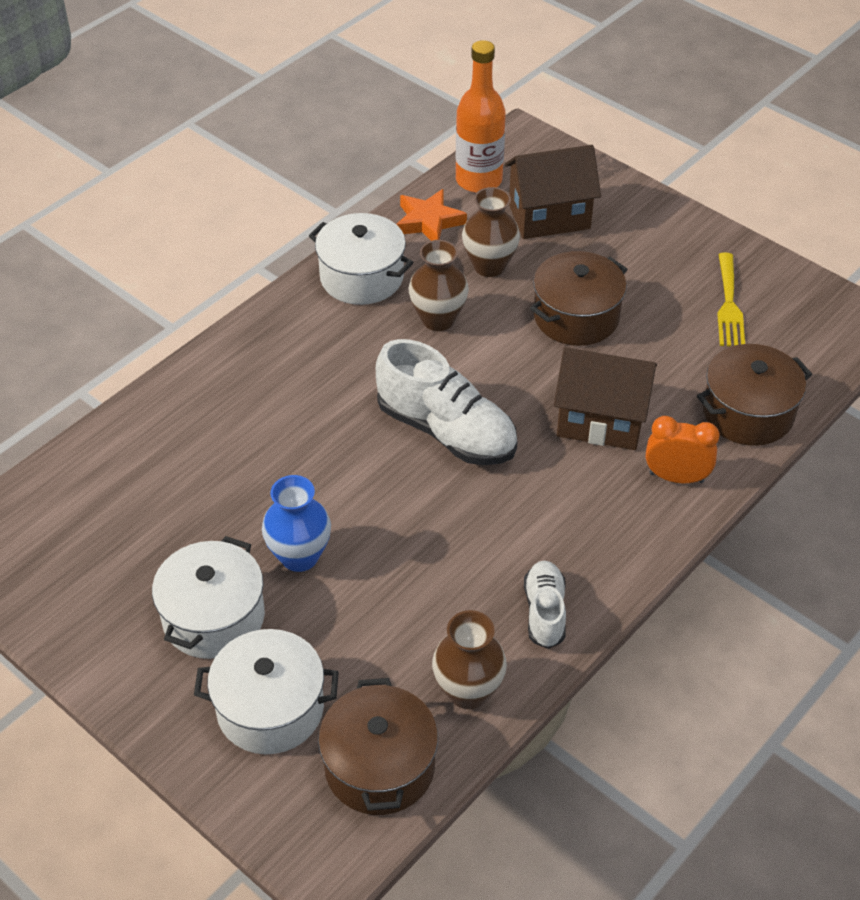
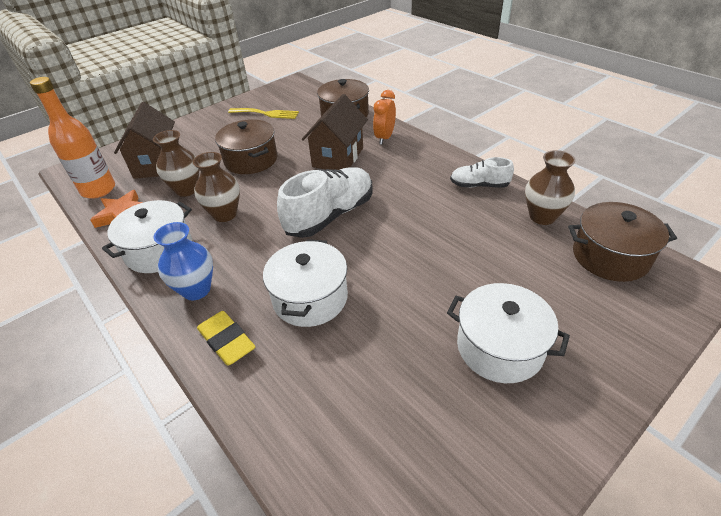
camera: 80 degrees left, 5 degrees down
white pot [194,629,339,754] -> white pot moved to [263,239,348,327]
blue vase [262,475,331,572] -> blue vase moved to [154,222,213,301]
none -> yellow eraser [197,311,255,366]

